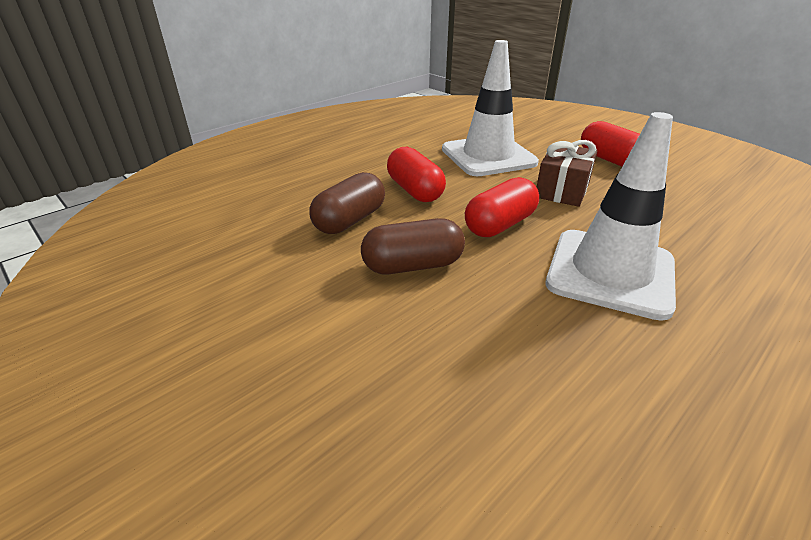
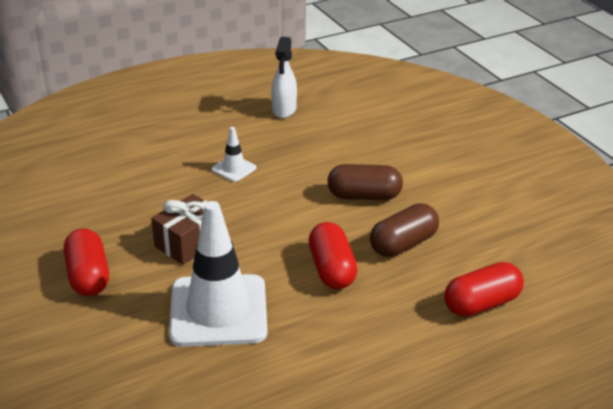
camera: 165 degrees left, 0 degrees up
red capsule [465,177,539,237] -> red capsule moved to [444,262,524,317]
white traffic cone [546,112,676,321] -> white traffic cone [212,127,256,182], size x0.44
none -> white spray bottle [272,37,297,118]

